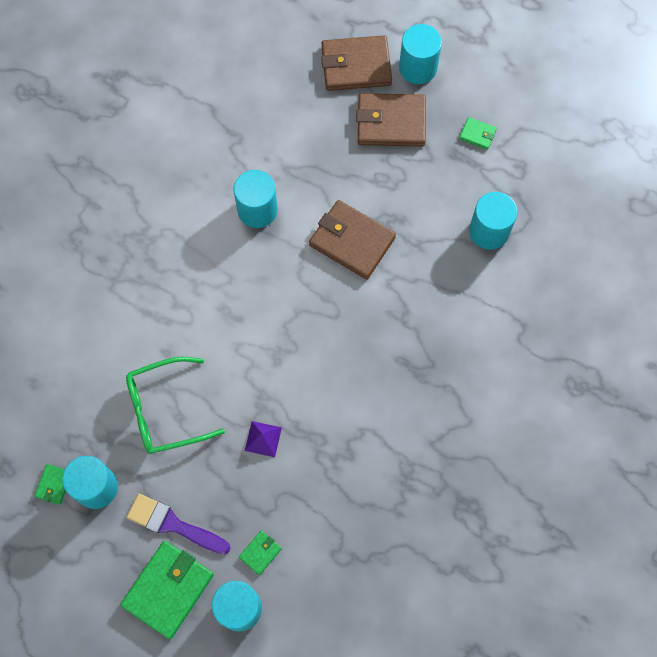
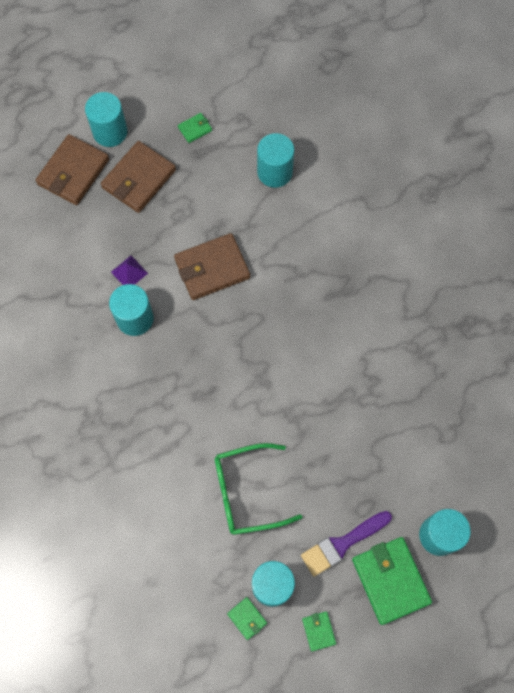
camera: 55 degrees left, 0 degrees up
green glasses [126,357,225,454] -> green glasses turned 60 degrees clockwise [215,443,302,535]
green wallet [239,531,282,575] -> green wallet moved to [302,611,336,651]
purple pyramid [245,421,282,457] -> purple pyramid moved to [111,256,148,285]

